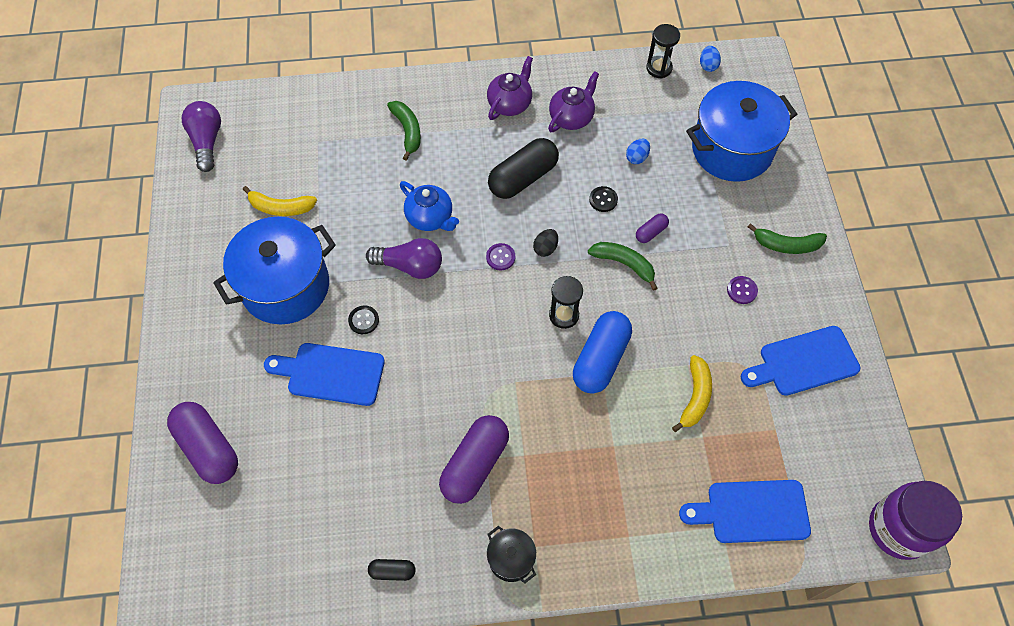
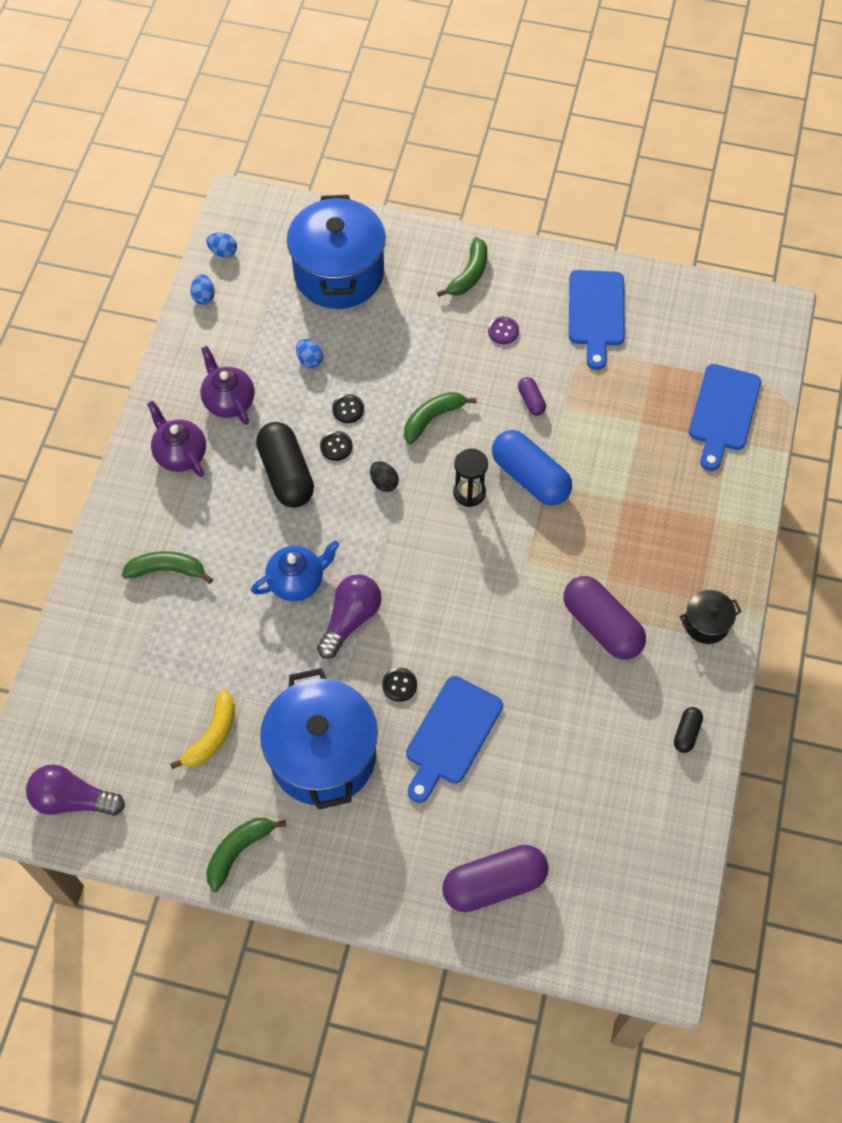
camera: 70 degrees left, 0 degrees up
purple button [486,243,515,271] -> none
purple capsule [636,213,669,243] -> purple capsule moved to [518,377,546,416]
black hourglass [646,24,680,79] -> blue egg [190,274,215,305]
yellow banana [672,355,712,432] -> none
purple jar [869,481,962,560] -> none
none -> green banana [206,818,286,892]
none -> black button [320,431,353,461]

